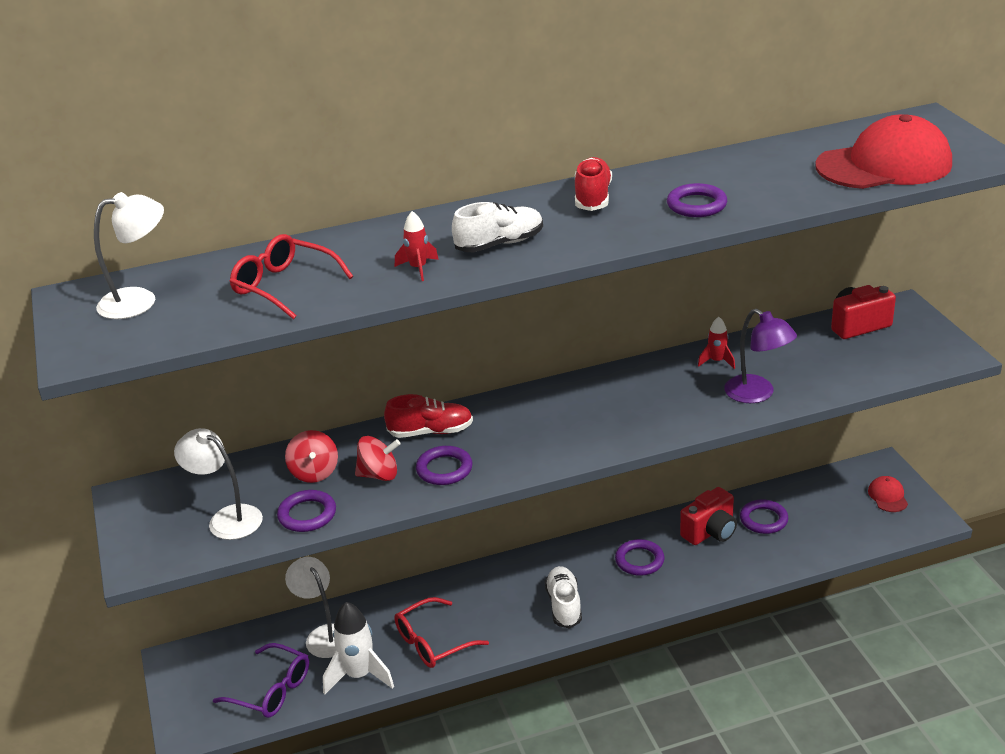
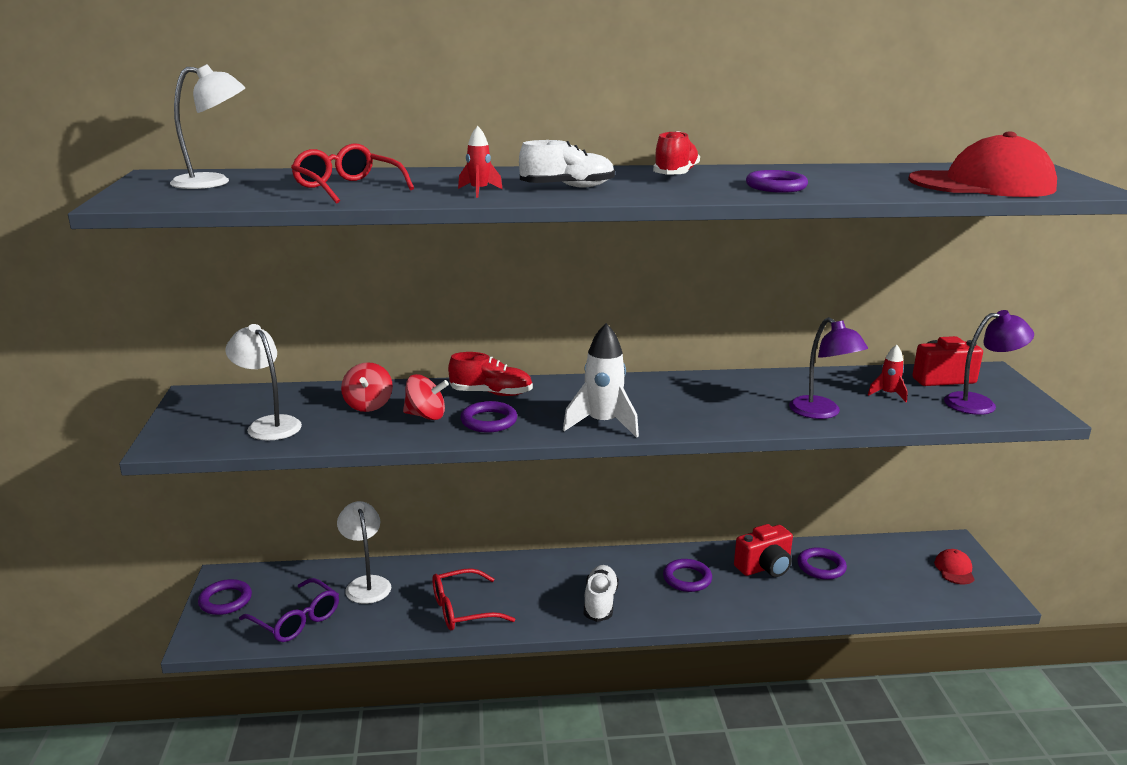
camera: 10 degrees right, 10 degrees down
purple ring [277,490,336,532] -> purple ring moved to [198,579,252,615]
white rocket [323,602,394,694] -> white rocket moved to [563,323,639,438]
red rocket [698,317,735,369] -> red rocket moved to [868,345,908,402]
none -> purple lamp [944,310,1034,415]

